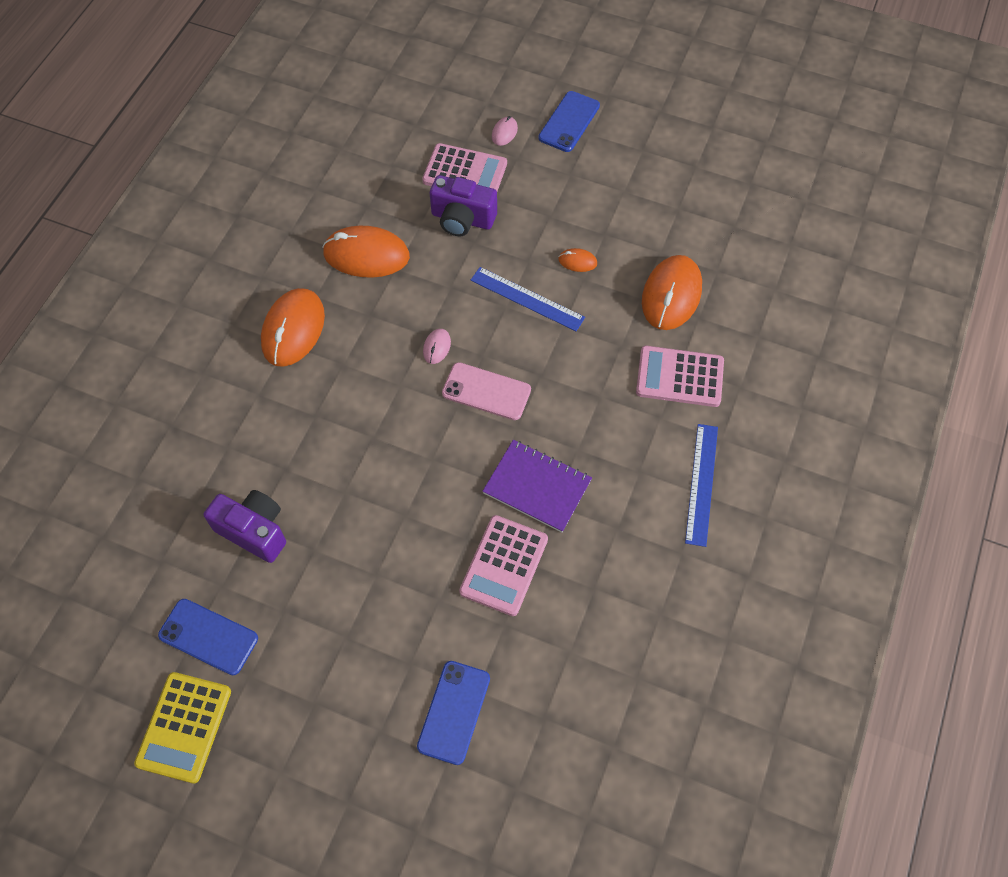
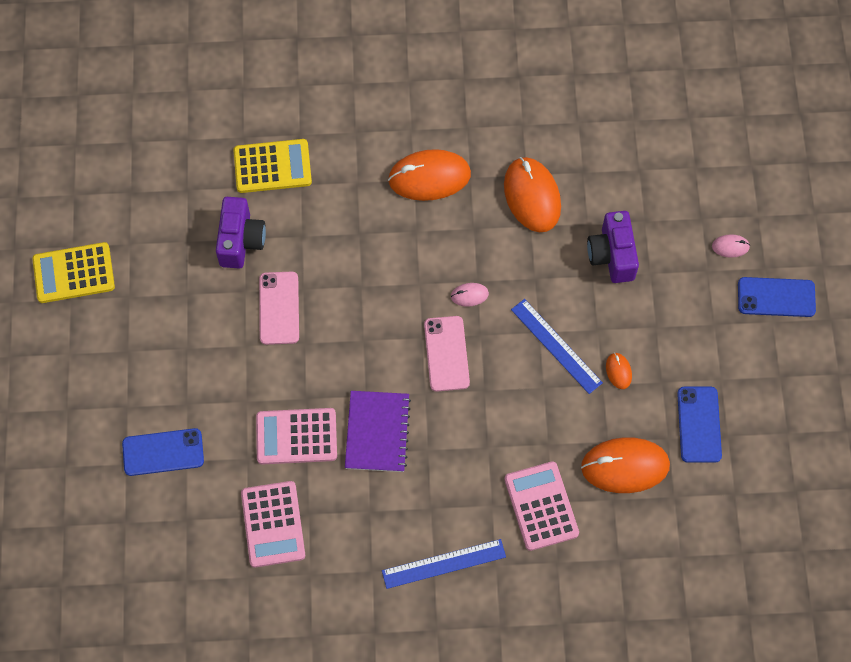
camera: 65 degrees right, 5 degrees up
blue phone [158,599,258,675] -> blue phone moved to [677,387,722,463]
pink calculator [422,143,507,191] -> pink calculator moved to [241,481,305,568]
blue ruler [471,267,585,331] -> blue ruler turned 45 degrees counterclockwise [511,299,603,394]
none -> yellow calculator [233,139,312,193]
none -> pink phone [259,272,299,345]

